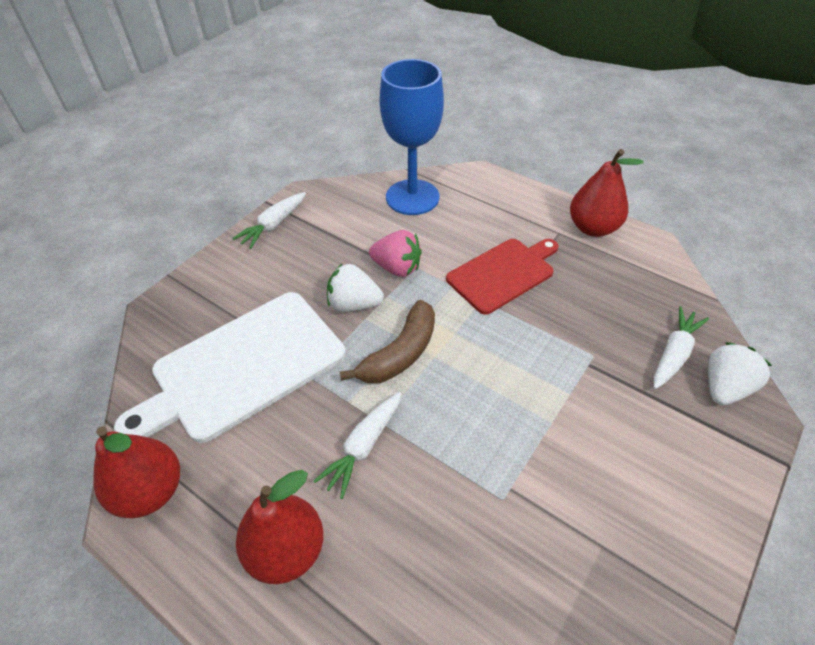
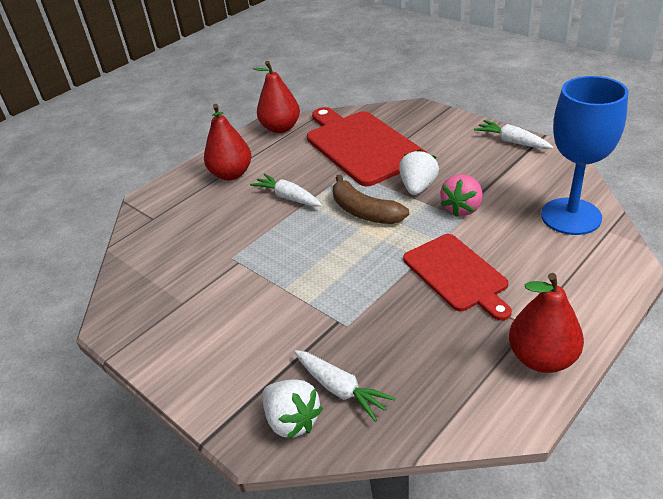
camera: 100 degrees right, 10 degrees down
white cutting board [114,292,346,443] -> red cutting board [307,107,427,186]

